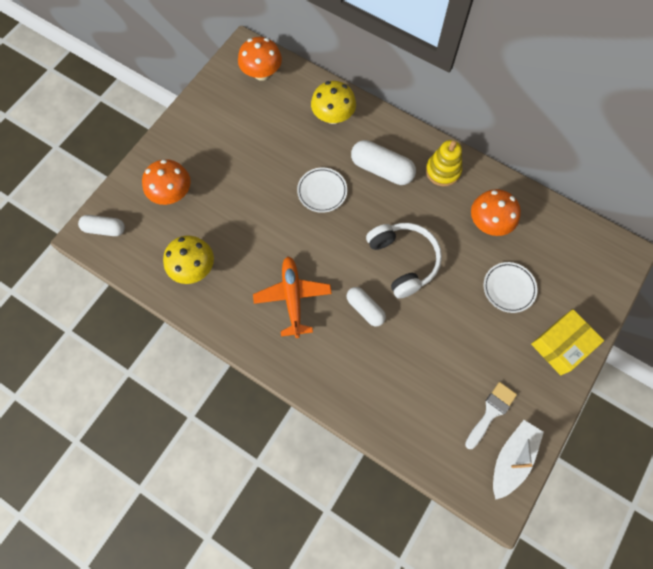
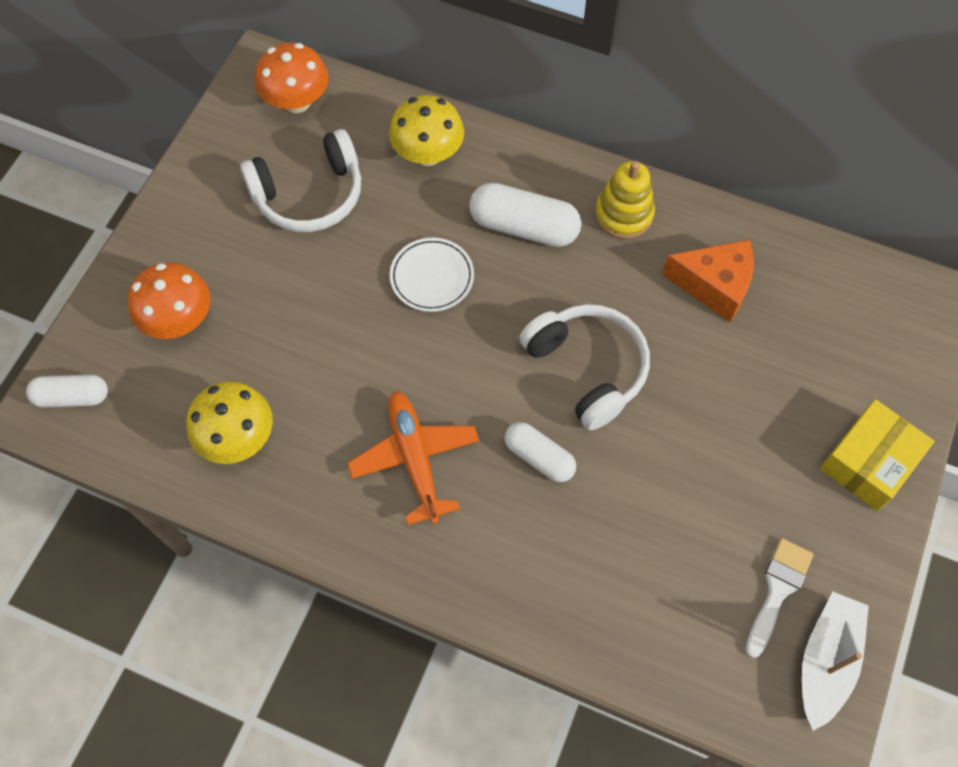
camera: 10 degrees left, 5 degrees down
orange mushroom [471,189,521,236] -> orange cheese [662,239,754,322]
white plate [483,262,537,313] -> none
none -> white headphones [240,129,361,232]

